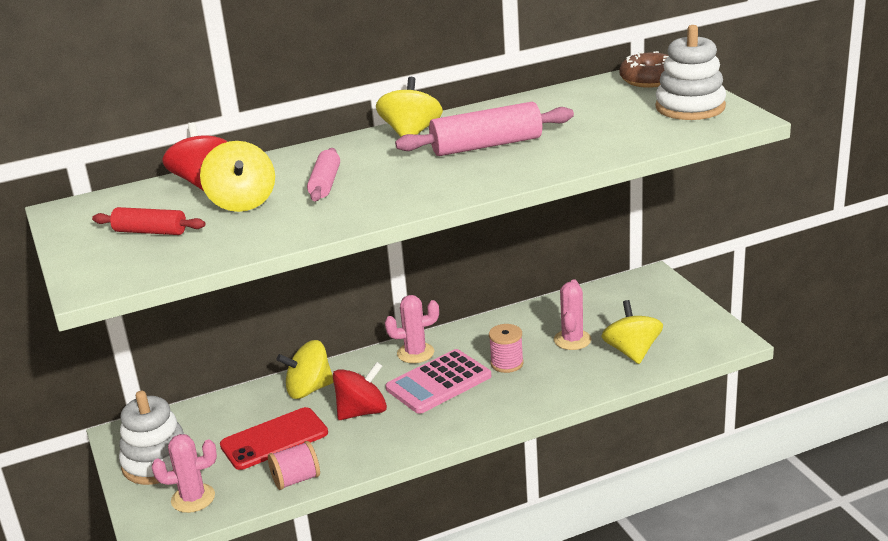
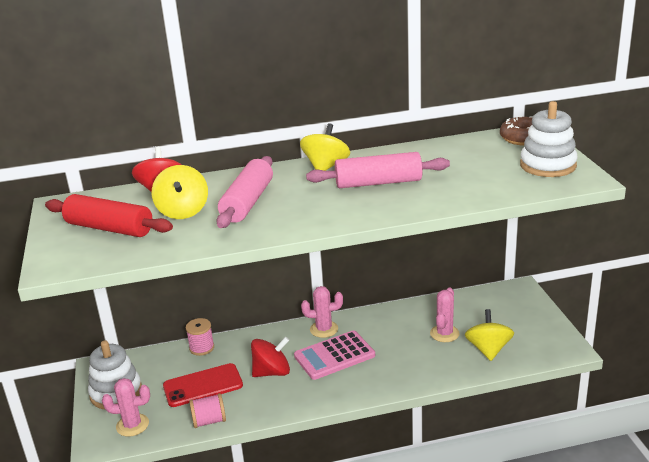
camera: 10 degrees right, 0 degrees up
red rolling pin [92,207,205,235] -> red rolling pin [45,194,173,237], size x1.67
yellow spinning top [277,340,334,399] -> none
pink rolling pin [307,148,340,201] -> pink rolling pin [216,156,273,228], size x1.67
pink spool [489,324,524,373] -> pink spool moved to [186,318,214,356]

